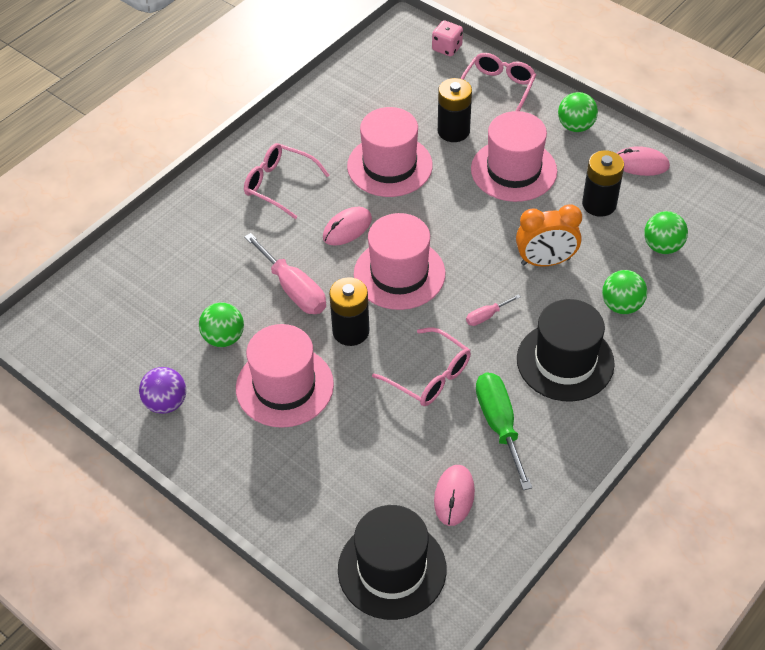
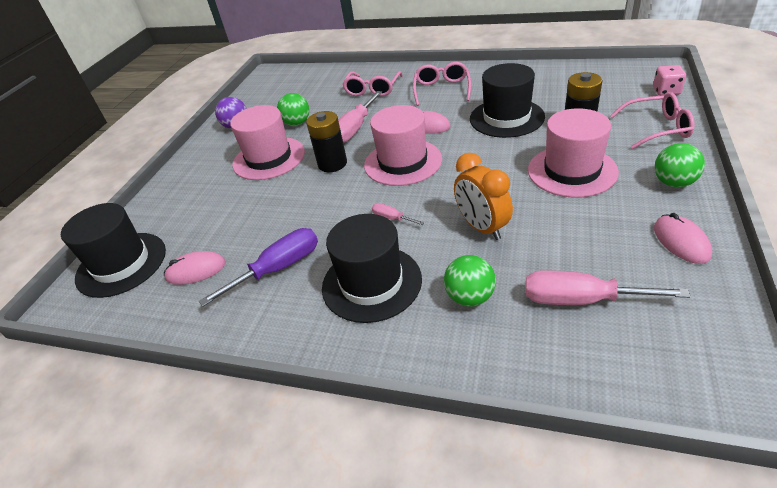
camera: 70 degrees right, 10 degrees down
pink hat [347,107,433,197] -> black hat [470,63,545,138]
pink glasses [372,327,471,406] -> pink glasses moved to [342,71,403,96]
green screwdriver [476,373,532,490] -> purple screwdriver [199,228,318,307]
black battery [582,150,624,217] -> none
green ball [644,211,688,254] -> pink screwdriver [526,270,690,305]

